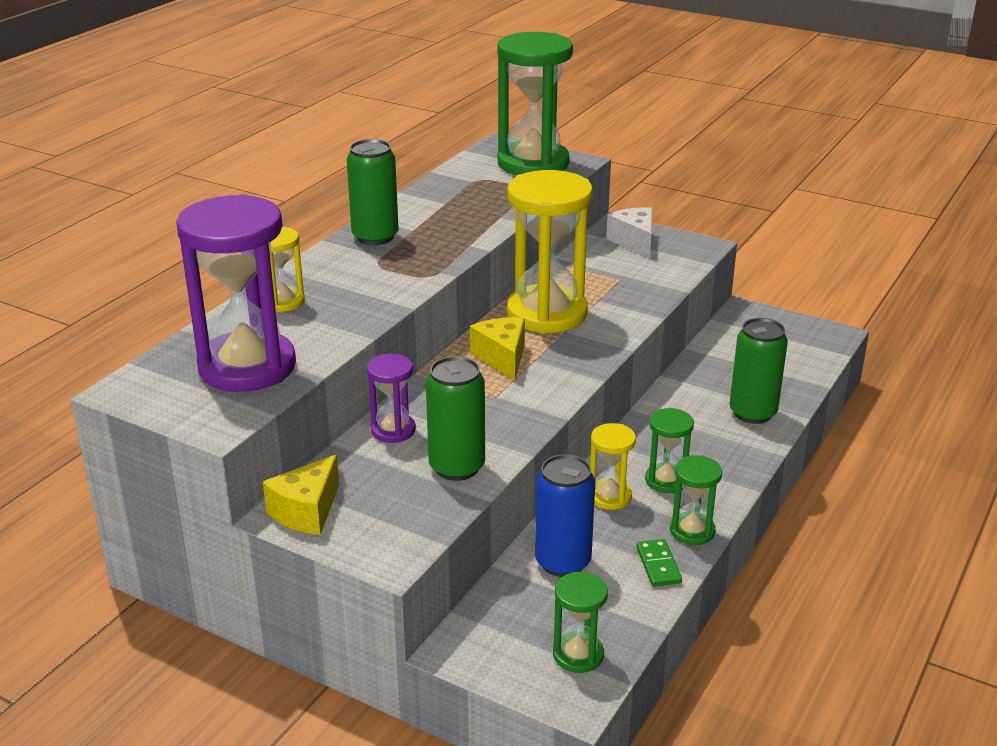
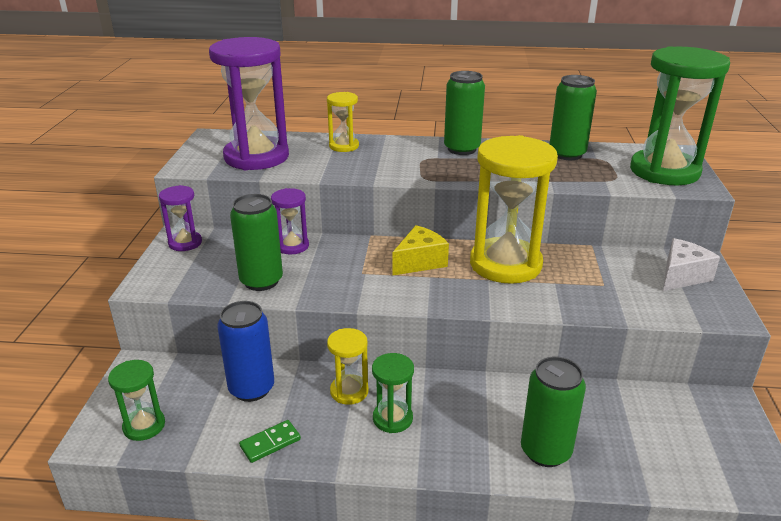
camera: 65 degrees right, 0 degrees up
yellow cheese [263,455,339,535] -> purple hourglass [159,185,202,251]
green hourglass [670,455,722,545] -> none
none -> green can [550,75,597,160]

